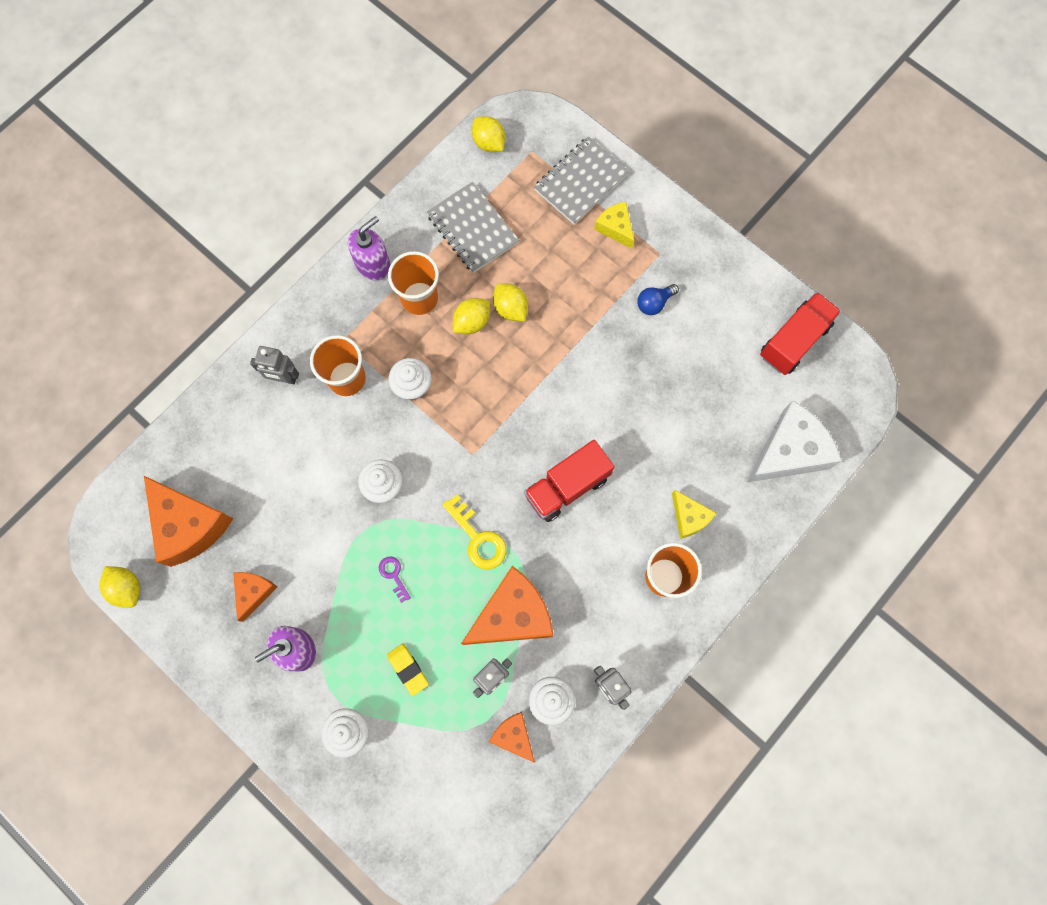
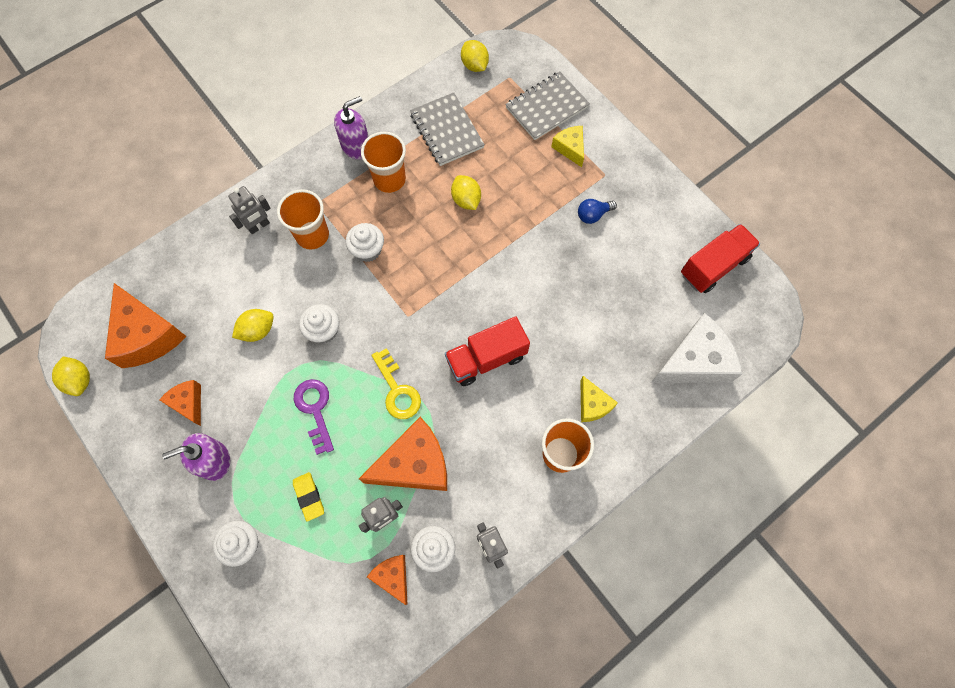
camera: 10 degrees right, 5 degrees down
orange cheese [233,572,277,622] -> orange cheese turned 60 degrees counterclockwise [159,380,201,426]
grey robot [250,346,299,384] -> grey robot turned 60 degrees counterclockwise [228,186,271,234]
purple key [379,557,411,603] -> purple key [294,379,334,455], size x1.75
yellow lemon [453,298,490,334] -> yellow lemon moved to [232,309,274,342]

